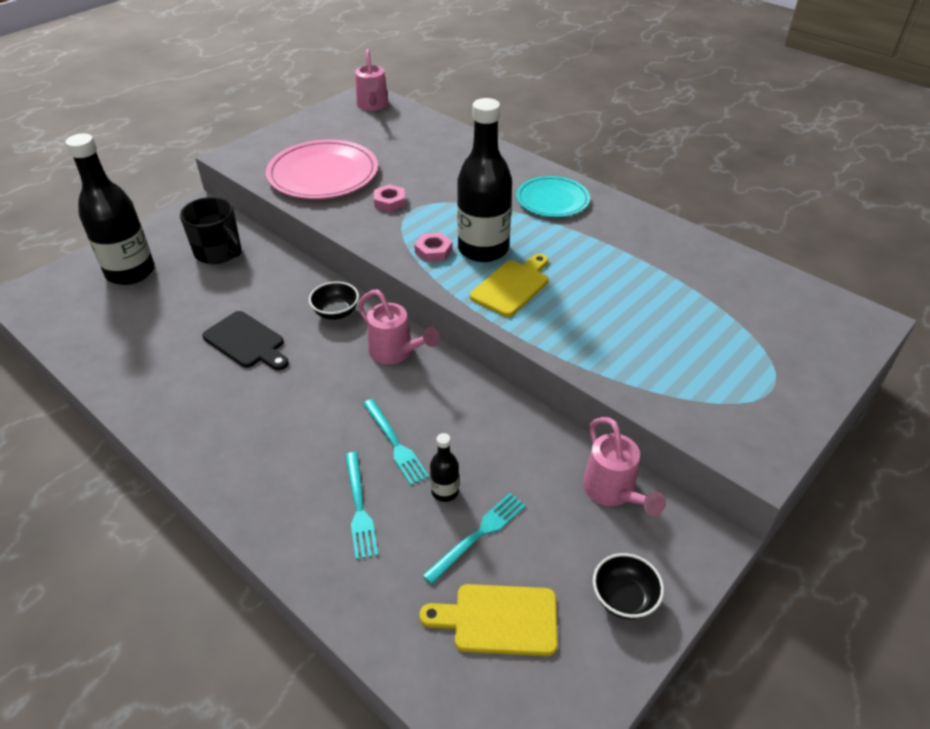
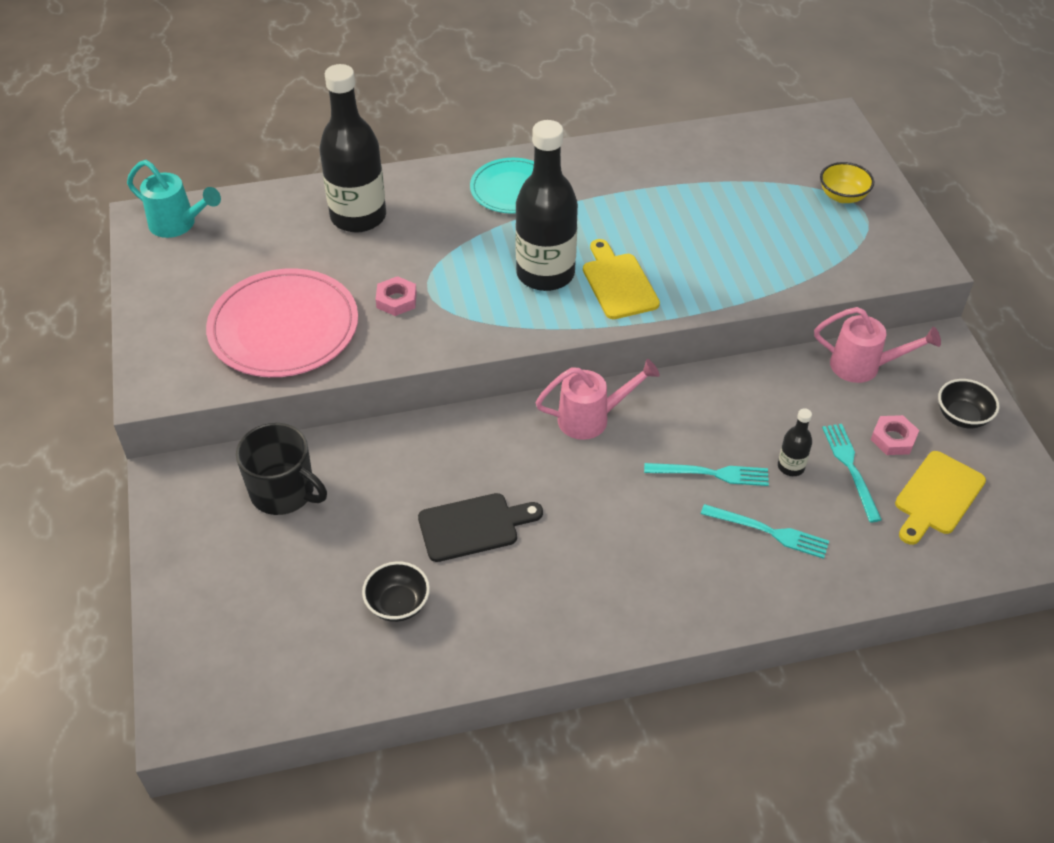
camera: 55 degrees left, 5 degrees up
black bottle [65,133,155,285] -> black bottle moved to [320,64,386,233]
black mug [180,197,242,264] -> black mug turned 45 degrees clockwise [236,423,327,515]
black bowl [309,281,359,320] -> black bowl moved to [362,561,430,622]
pink watering can [355,49,389,111] -> turquoise watering can [127,160,221,238]
pink nut [414,233,453,262] -> pink nut moved to [871,415,919,455]
none -> yellow bowl [820,162,874,203]

